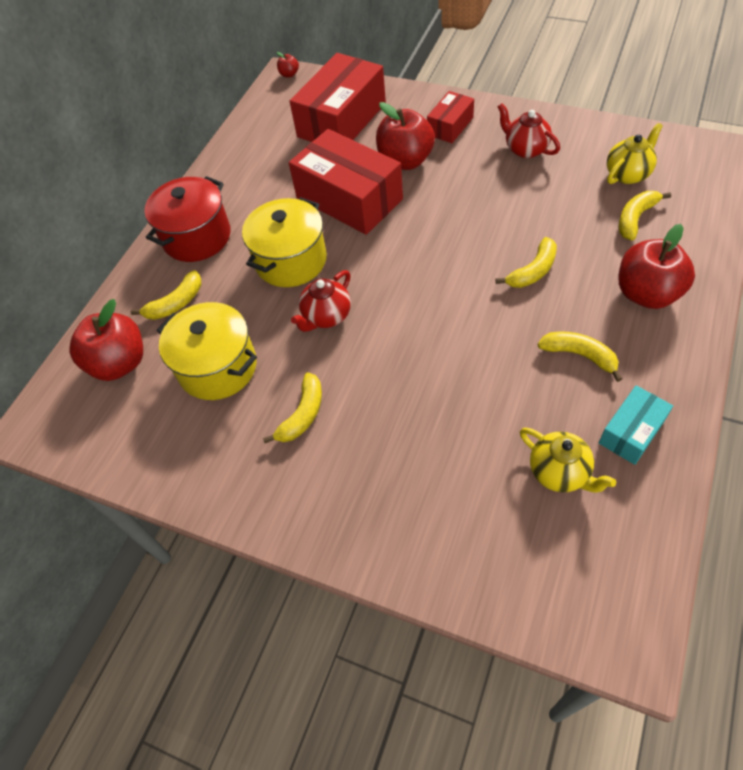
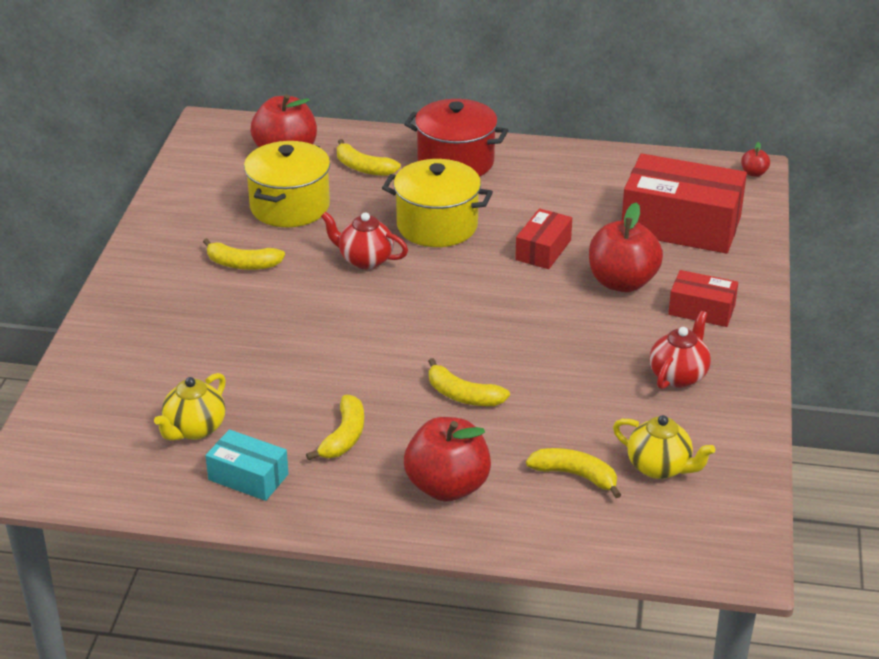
camera: 70 degrees right, 20 degrees down
red box [289,129,403,235] -> red box [515,208,572,269], size x0.52

